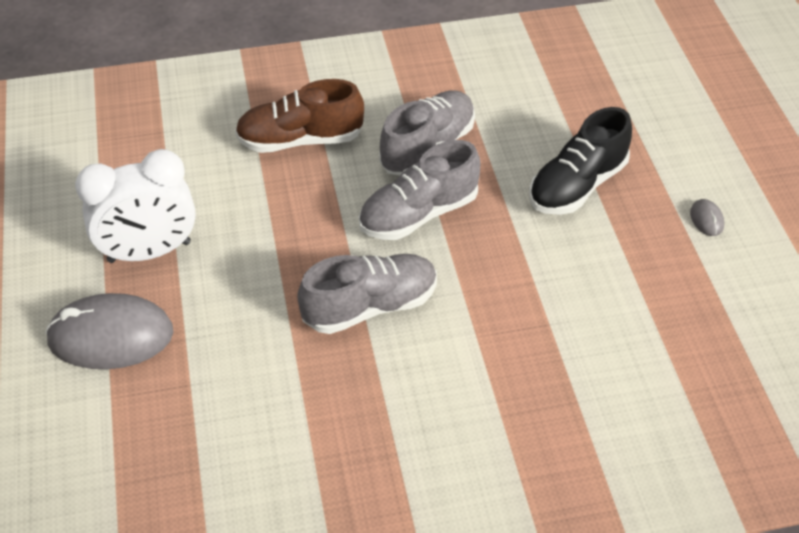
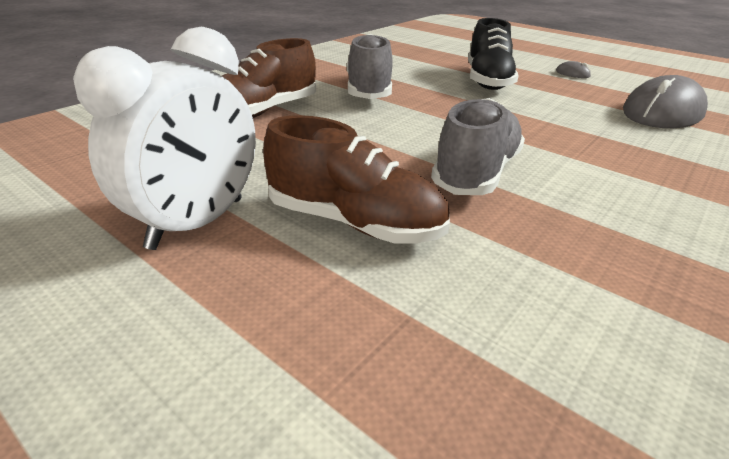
camera: 40 degrees left, 15 degrees down
grey mouse [45,293,174,369] -> grey mouse moved to [623,75,708,128]
grey shoe [359,140,480,240] -> none
none -> brown shoe [263,115,450,244]

